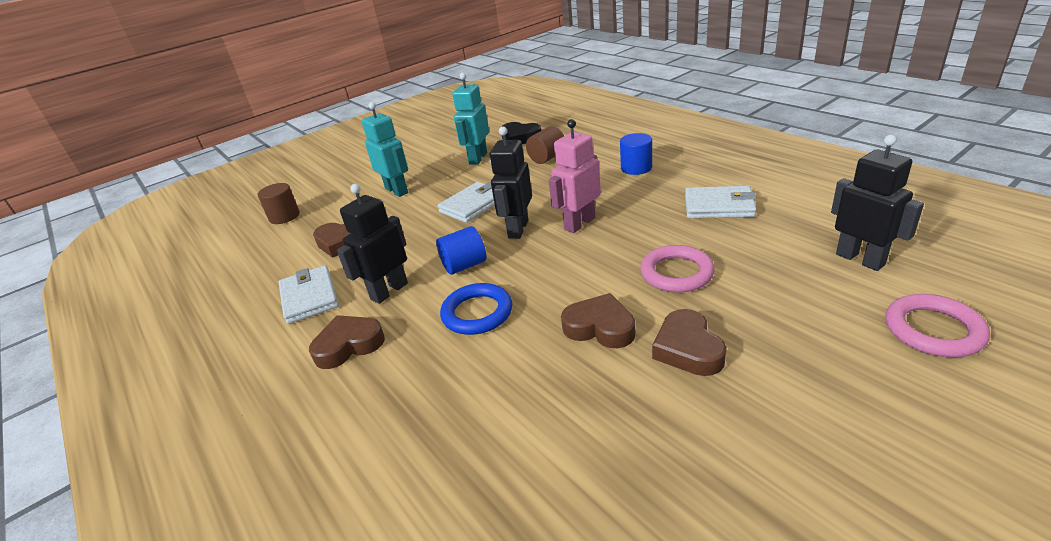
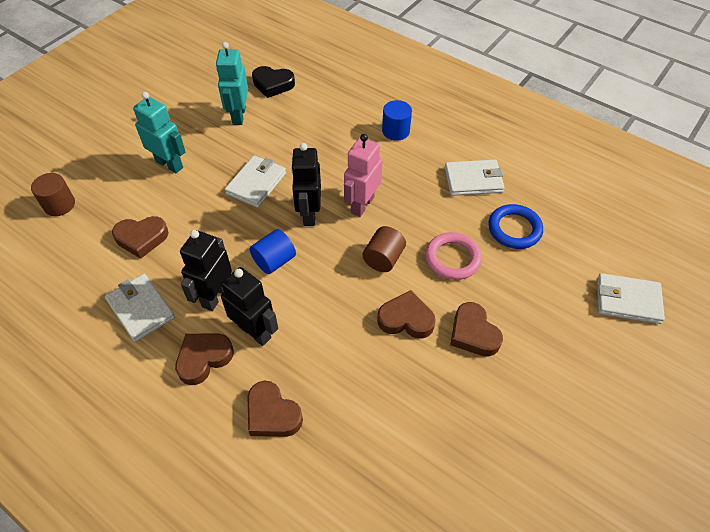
camera: 20 degrees left, 20 degrees up
blue ring [440,283,512,335] -> blue ring moved to [488,204,543,249]
brown cylinder [526,126,564,164] -> brown cylinder moved to [362,226,406,272]
black robot [831,135,924,271] -> black robot moved to [221,267,278,346]
pink ring [885,294,990,357] -> white wallet [597,273,665,324]
none -> brown heart [248,381,303,437]

